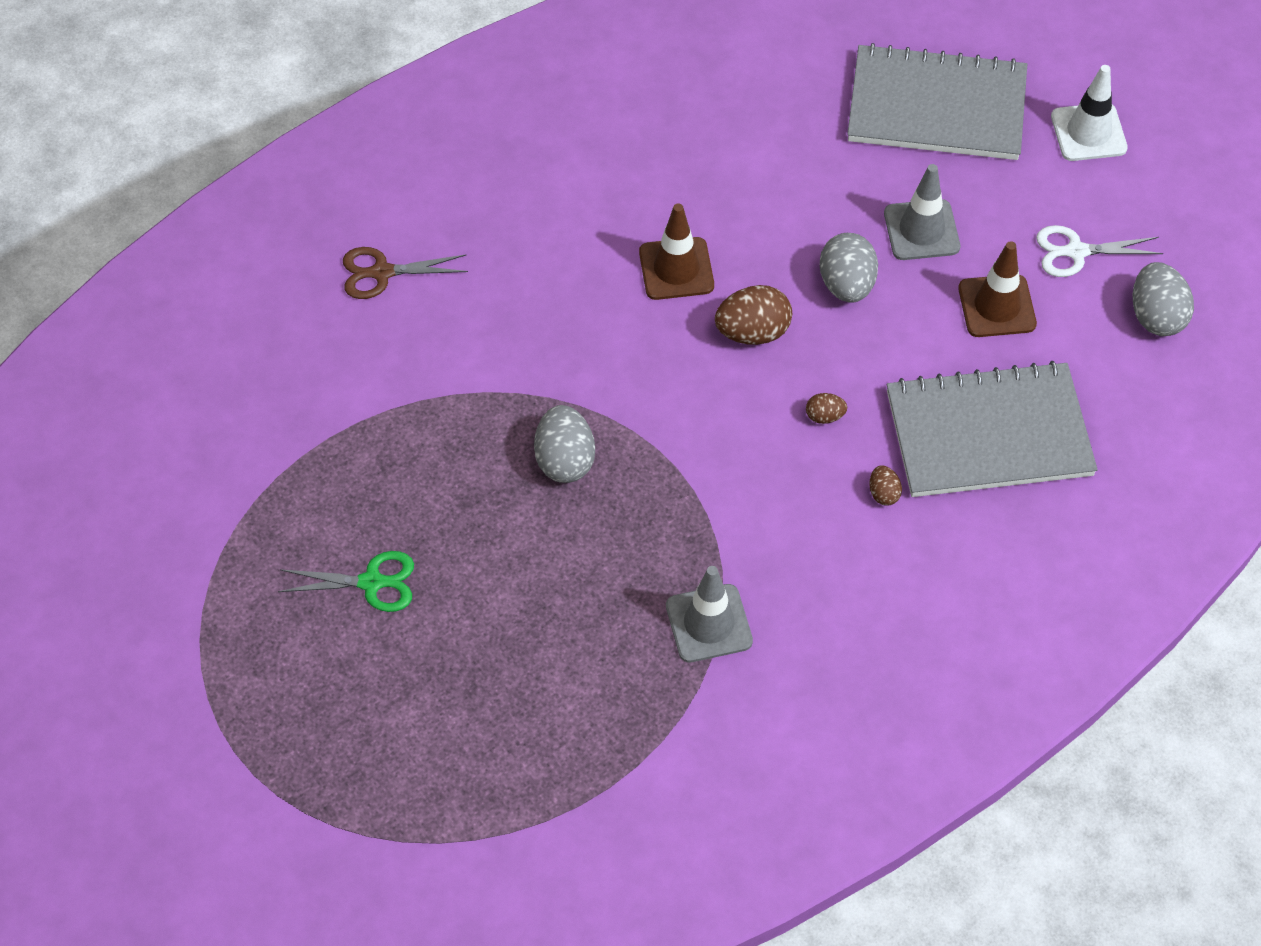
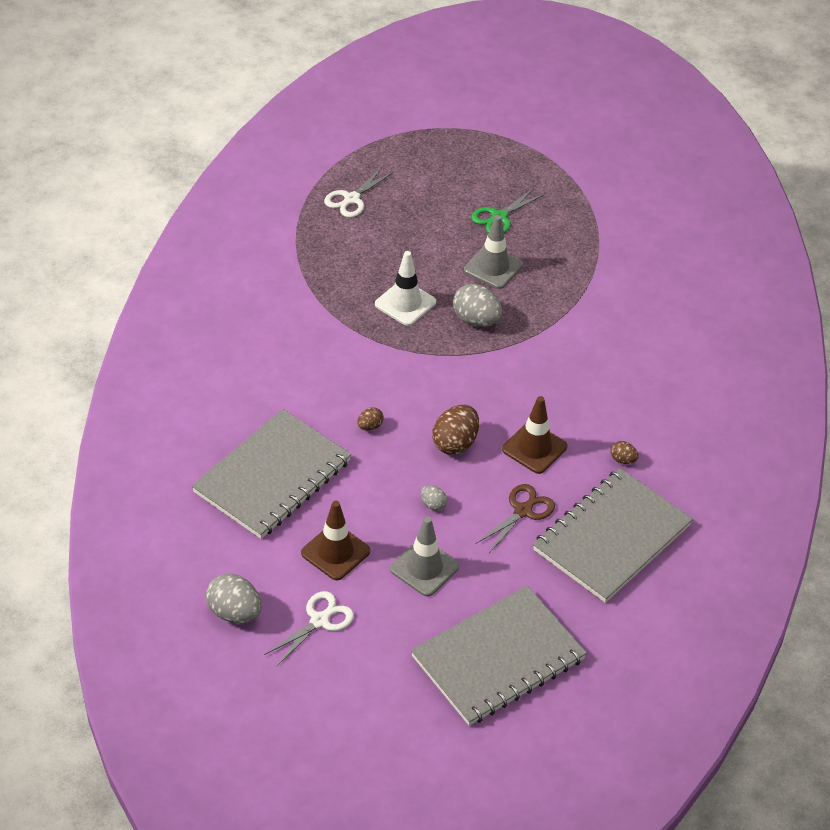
camera: 135 degrees right, 10 degrees down
brown scissors [343,247,468,299] -> brown scissors moved to [477,484,555,553]
grey traffic cone [666,566,753,662] -> grey traffic cone moved to [464,215,523,289]
grey egg [819,233,878,303] -> grey egg [421,485,447,511], size x0.52
brown egg [869,465,902,505] -> brown egg moved to [610,441,639,464]
white traffic cone [1051,65,1128,161] -> white traffic cone moved to [375,251,436,326]
none -> white scissors [324,167,393,218]
none -> grey notebook [533,468,693,603]

